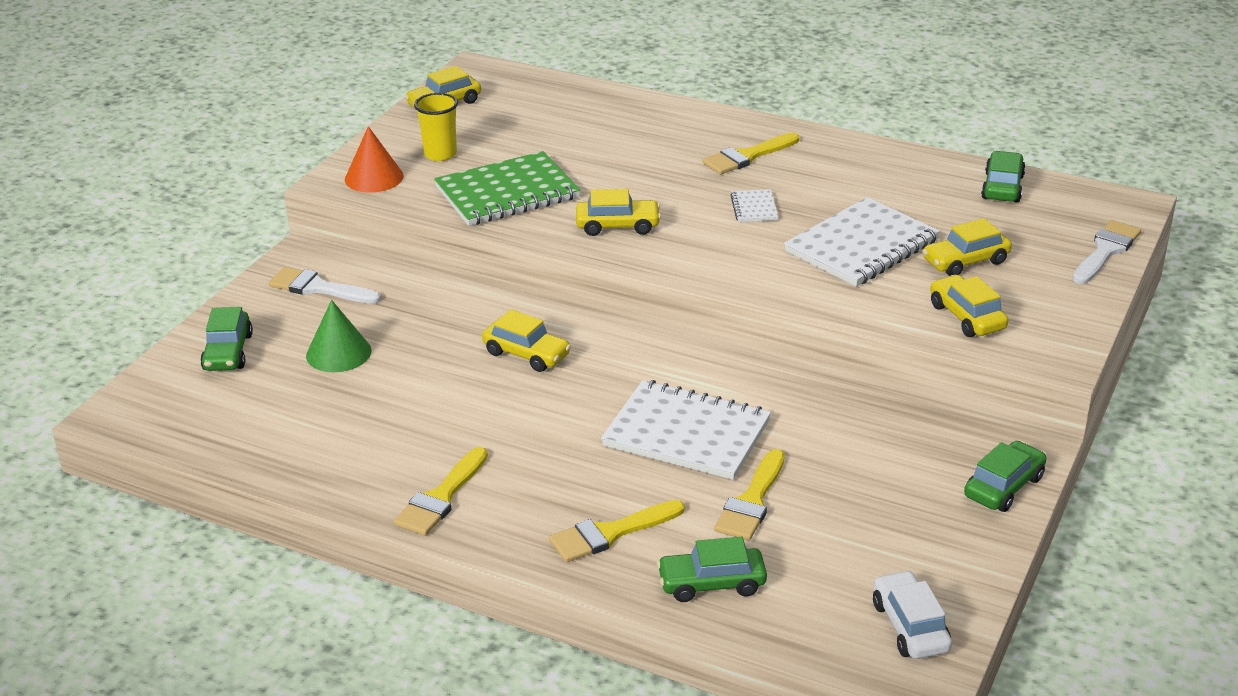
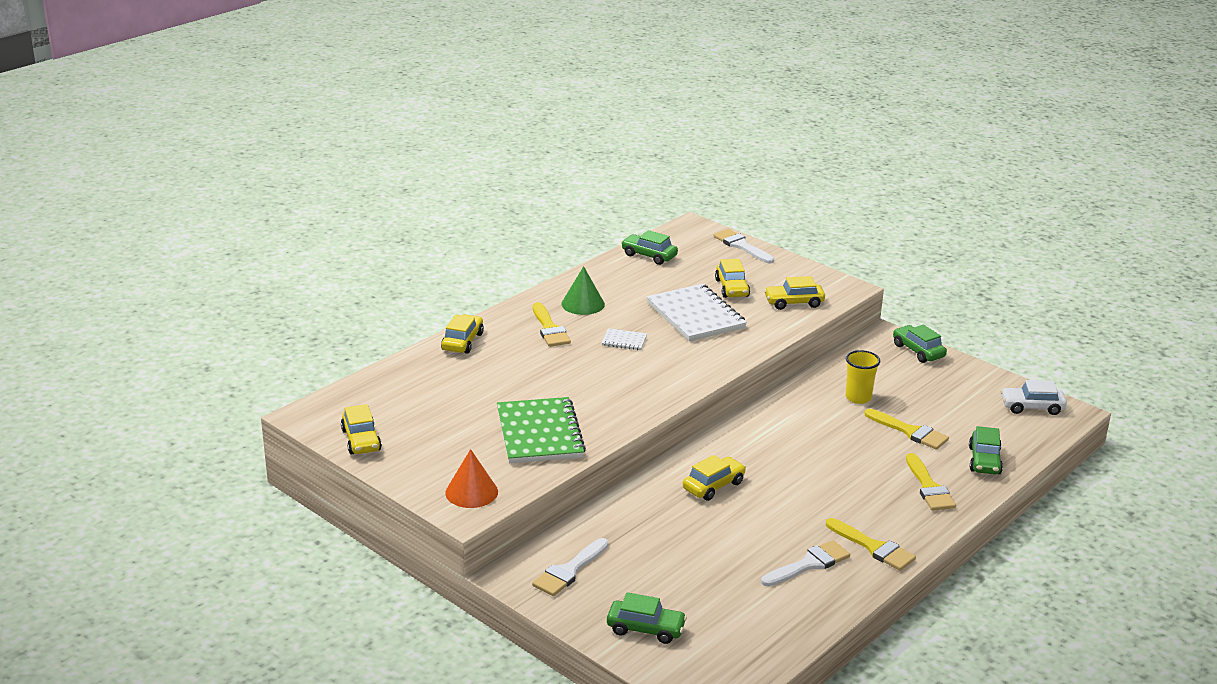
camera: 75 degrees left, 5 degrees down
green cone [306,300,371,372] -> green cone moved to [561,266,605,315]
yellow cup [414,93,458,161] -> yellow cup moved to [846,350,880,404]
yellow car [576,189,661,236] -> yellow car moved to [441,314,484,354]
white notebook [601,380,771,480] -> none
none -> white brush [761,540,850,586]

